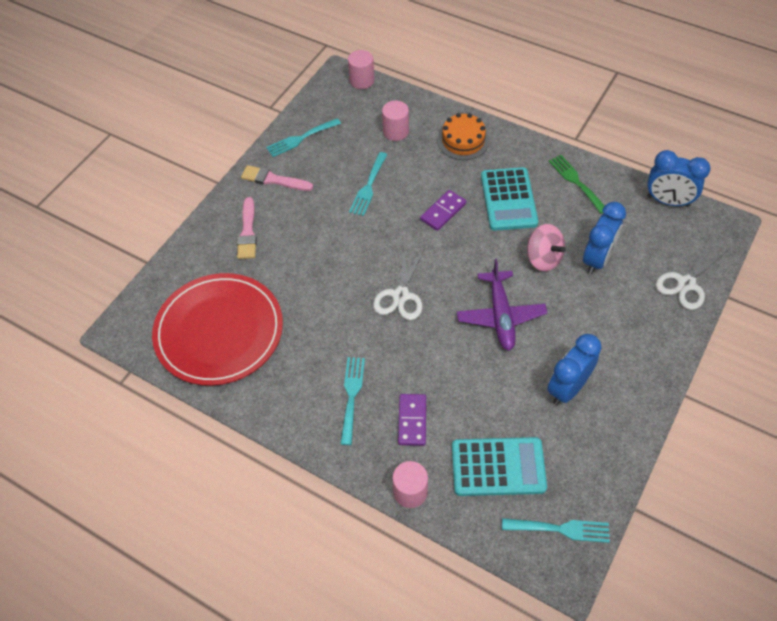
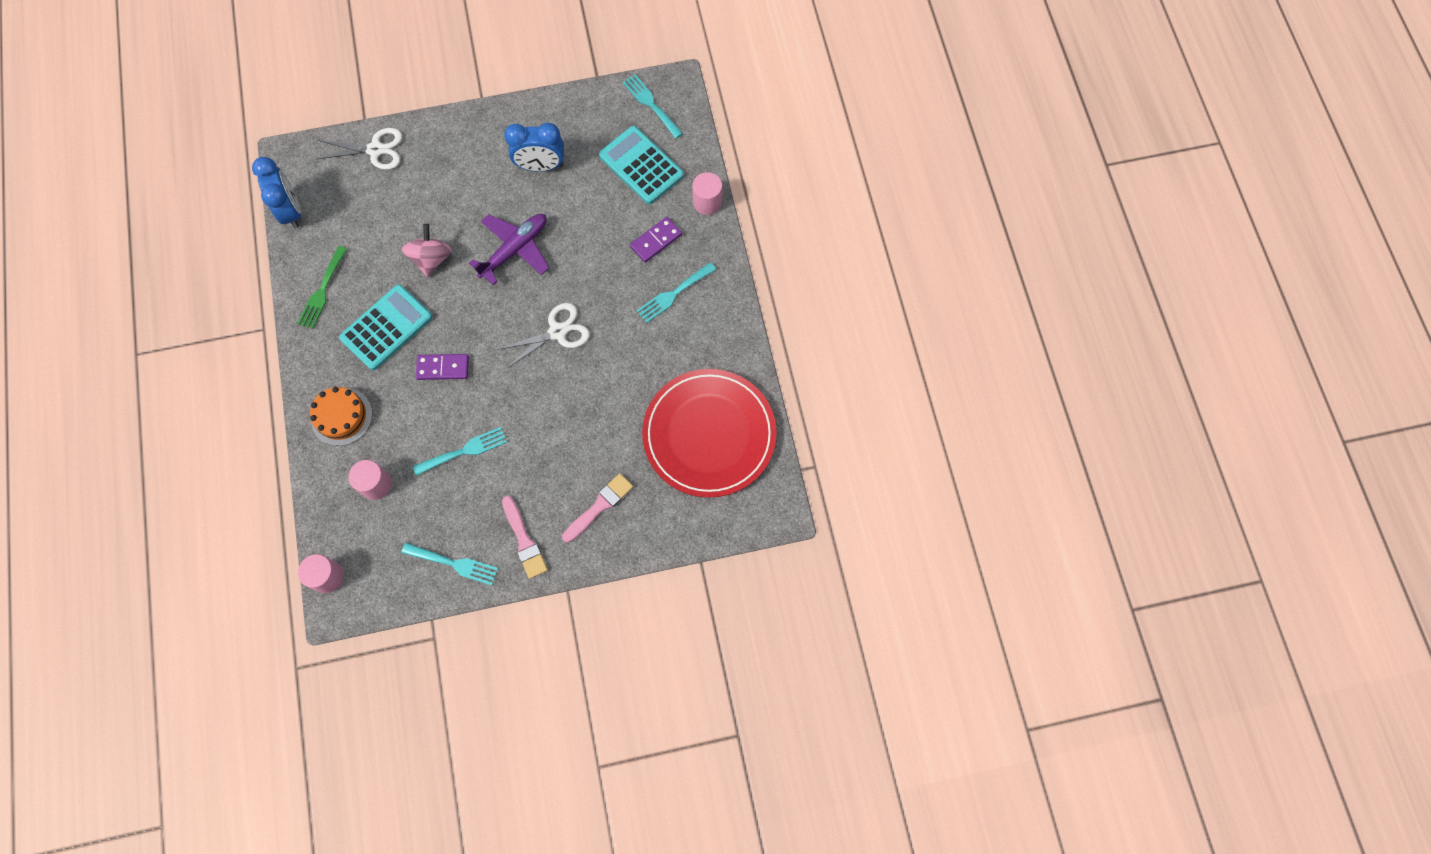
camera: 135 degrees left, 15 degrees up
blue clock [583,202,626,274] -> none

